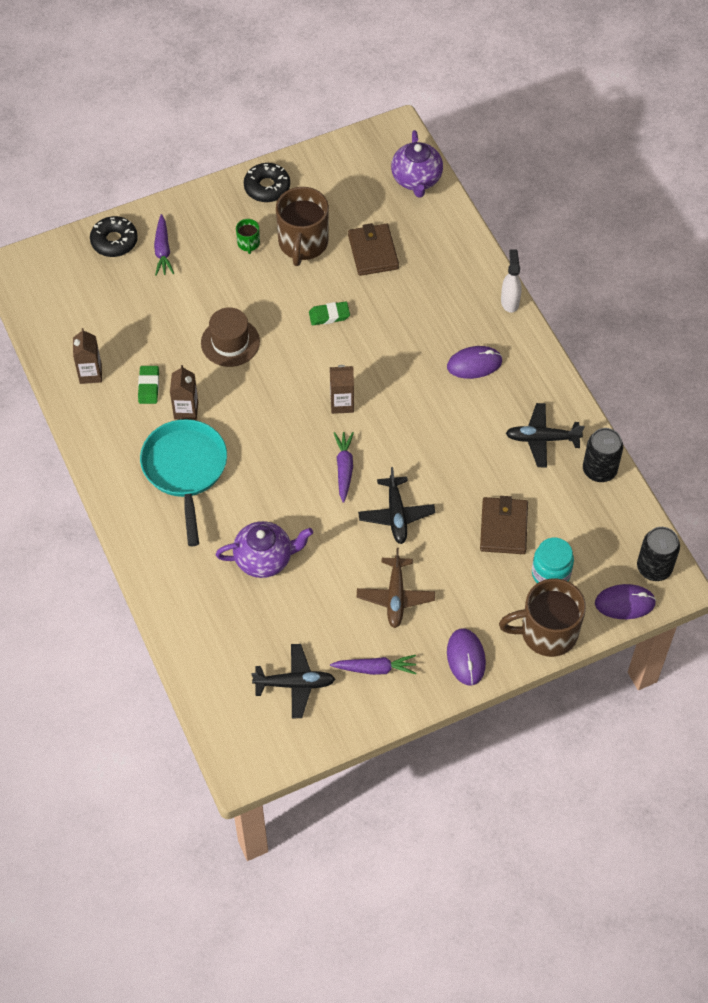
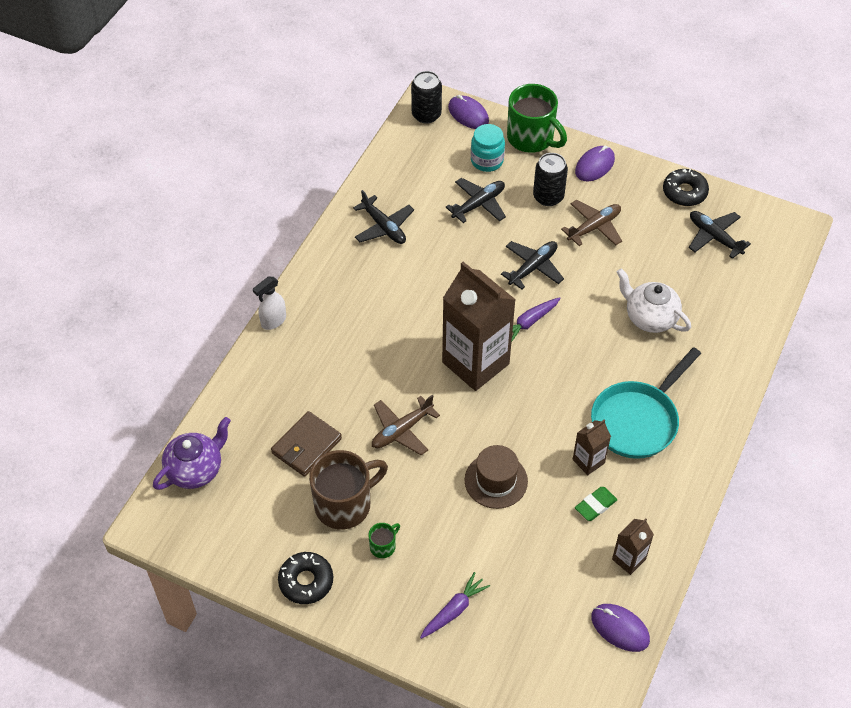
camera: 130 degrees left, 5 degrees down
black donut [90,216,138,257] -> black donut moved to [663,169,709,206]
purple teapot [216,521,313,578] -> white teapot [617,268,691,333]
green eraser [309,301,350,325] -> brown plane [372,395,440,455]
brown carton [330,365,354,414] -> brown carton [442,262,516,391], size x2.17
purple carrot [330,655,417,675] -> none
purple mouse [447,346,502,379] -> purple mouse moved to [591,604,650,652]
brown wallet [480,496,528,554] -> black plane [446,178,506,223]
brown mug [499,578,586,657] -> green mug [507,84,567,153]
black can [583,428,623,482] -> black can moved to [533,153,568,206]

